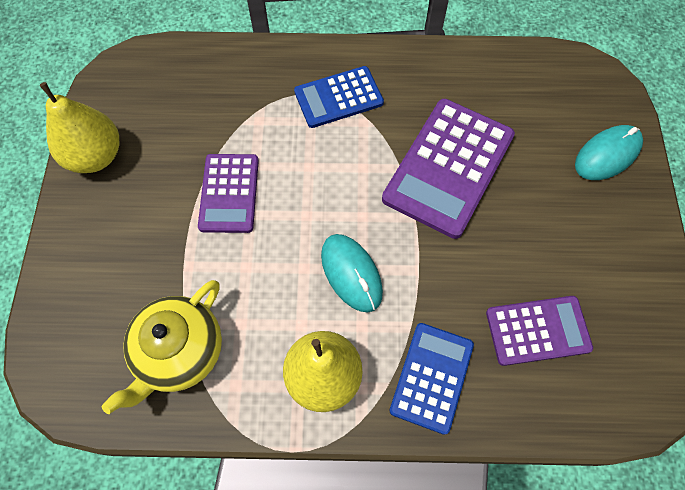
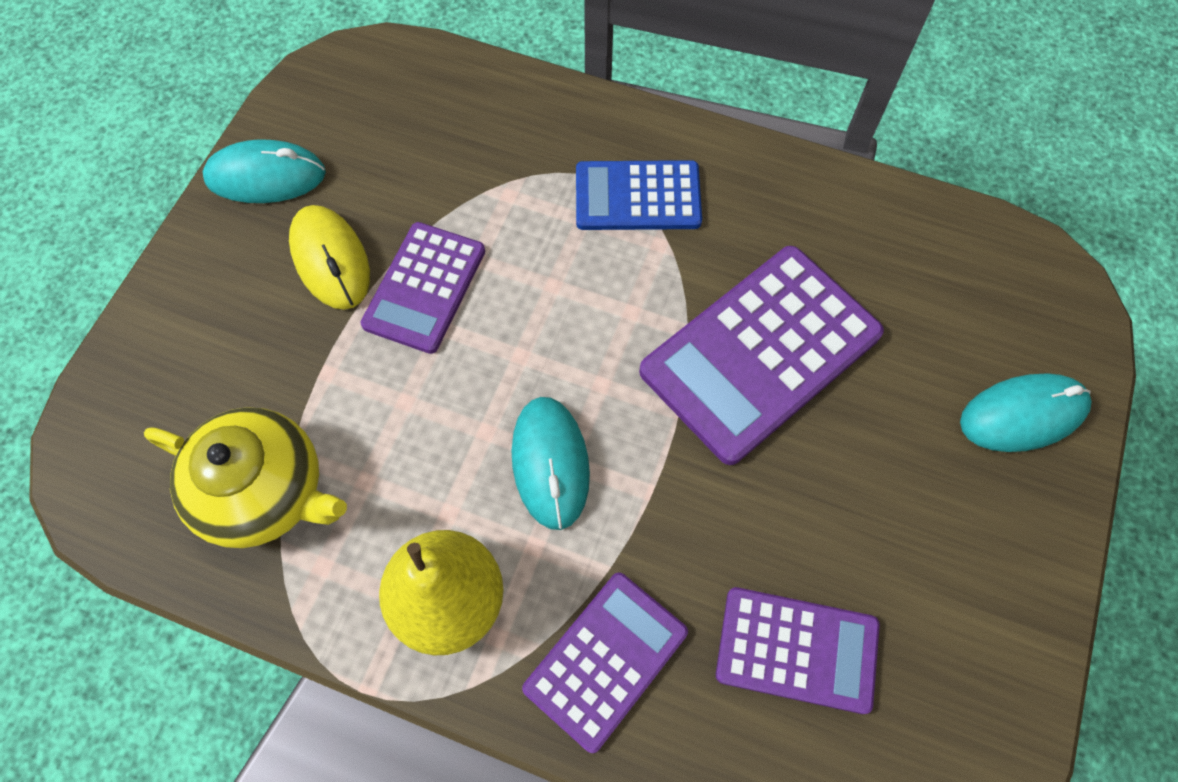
camera: 20 degrees right, 0 degrees up
yellow pear [40,82,119,173] -> turquoise mouse [202,139,326,203]
yellow teapot [102,280,222,414] -> yellow teapot turned 120 degrees counterclockwise [144,407,347,548]
blue calculator [390,323,474,435] -> purple calculator [522,573,688,753]
none -> yellow mouse [289,205,370,310]

